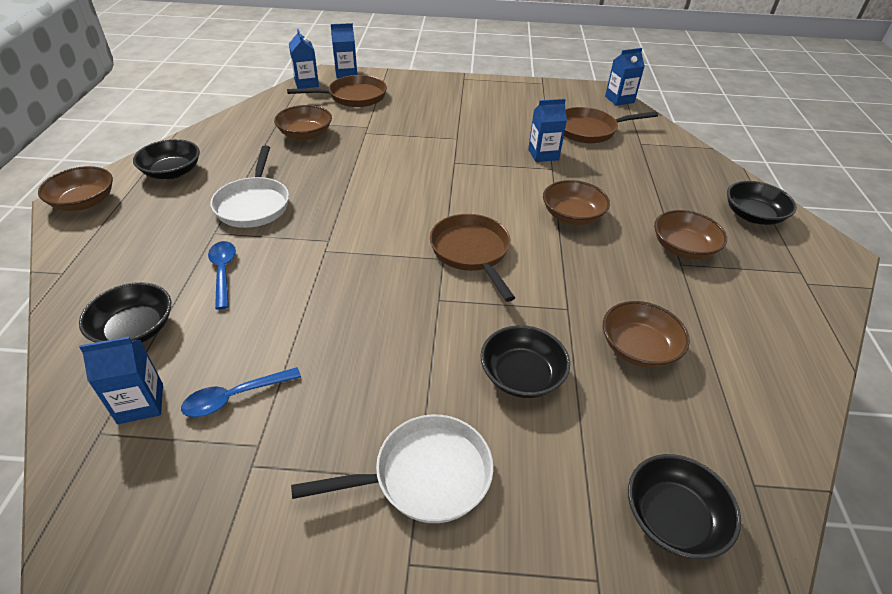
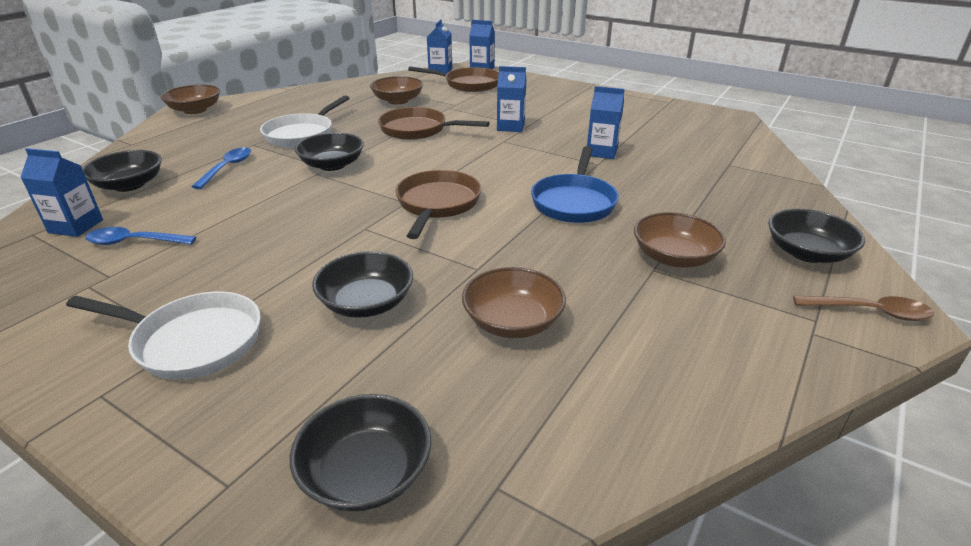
camera: 30 degrees right, 10 degrees down
black bowl [133,139,200,179] -> black bowl moved to [295,132,364,171]
brown bowl [543,180,610,225] -> blue pan [531,146,619,223]
brown pan [564,107,658,143] -> brown pan moved to [378,107,490,140]
blue carton [605,48,645,106] -> blue carton moved to [497,66,526,132]
none -> brown spoon [793,296,934,321]

